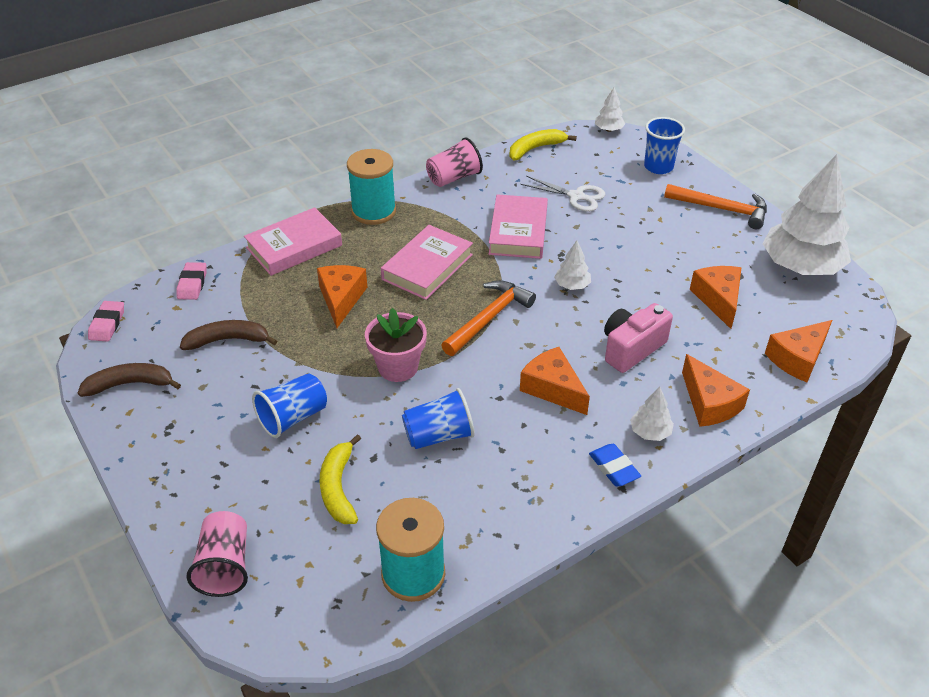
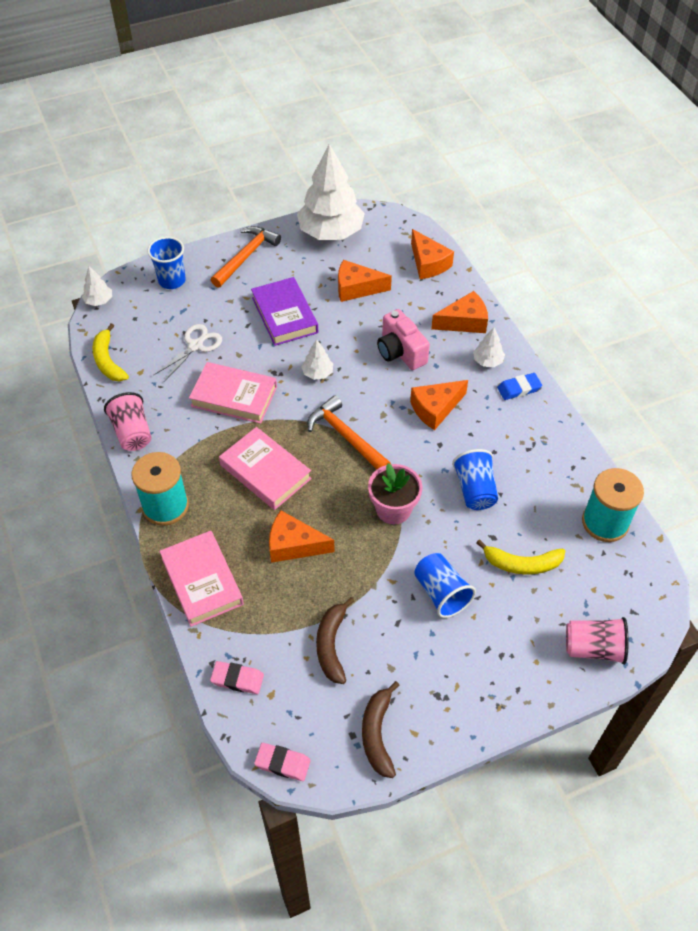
camera: 80 degrees left, 10 degrees up
none -> purple book [251,277,318,346]

